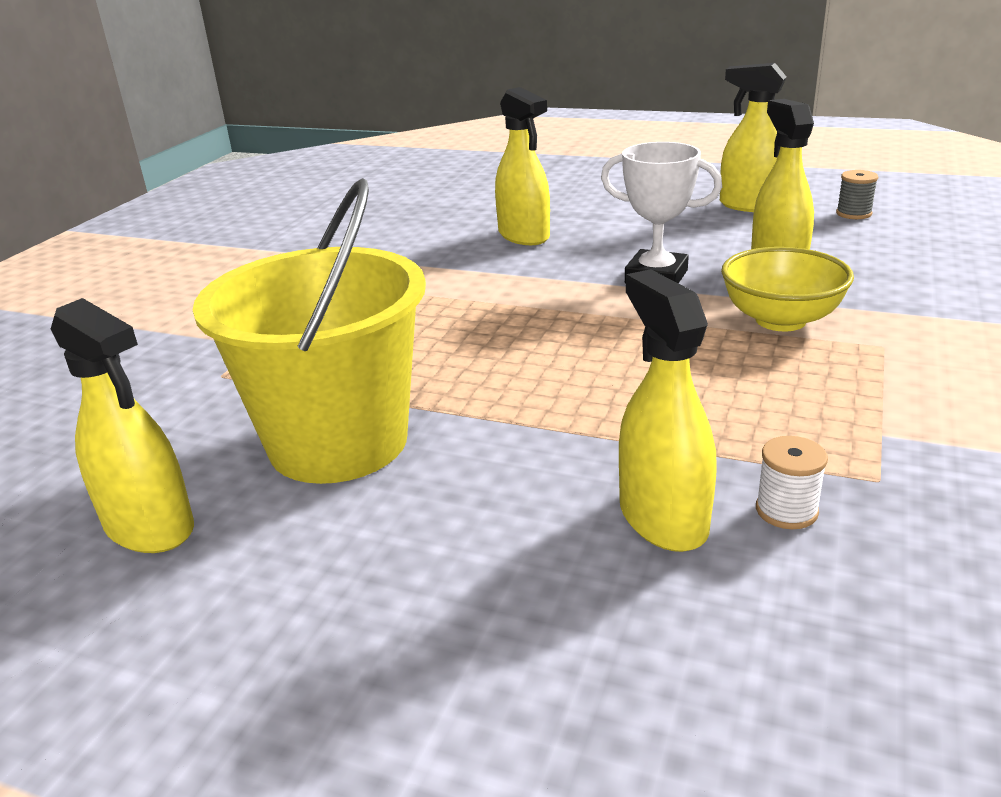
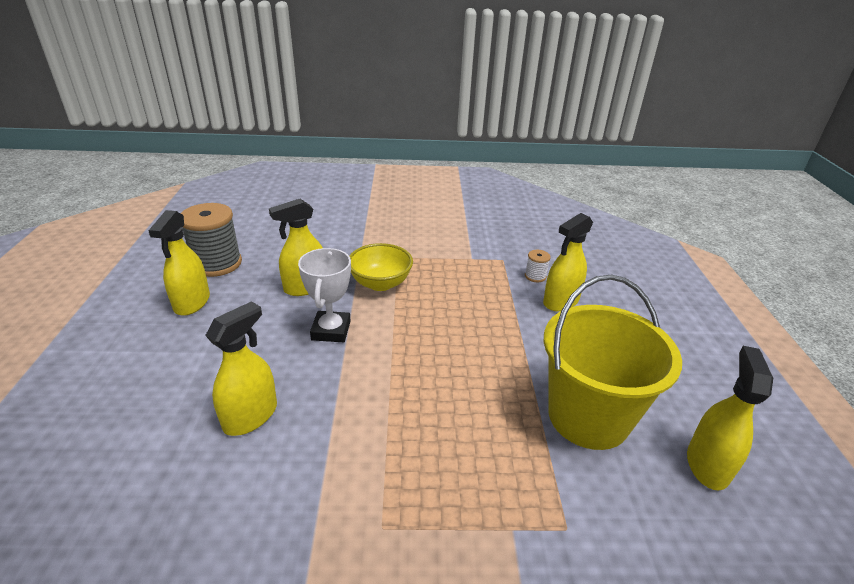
camera: 115 degrees left, 5 degrees up
grey spool [836,170,878,219] -> grey spool [181,203,242,277], size x2.21

